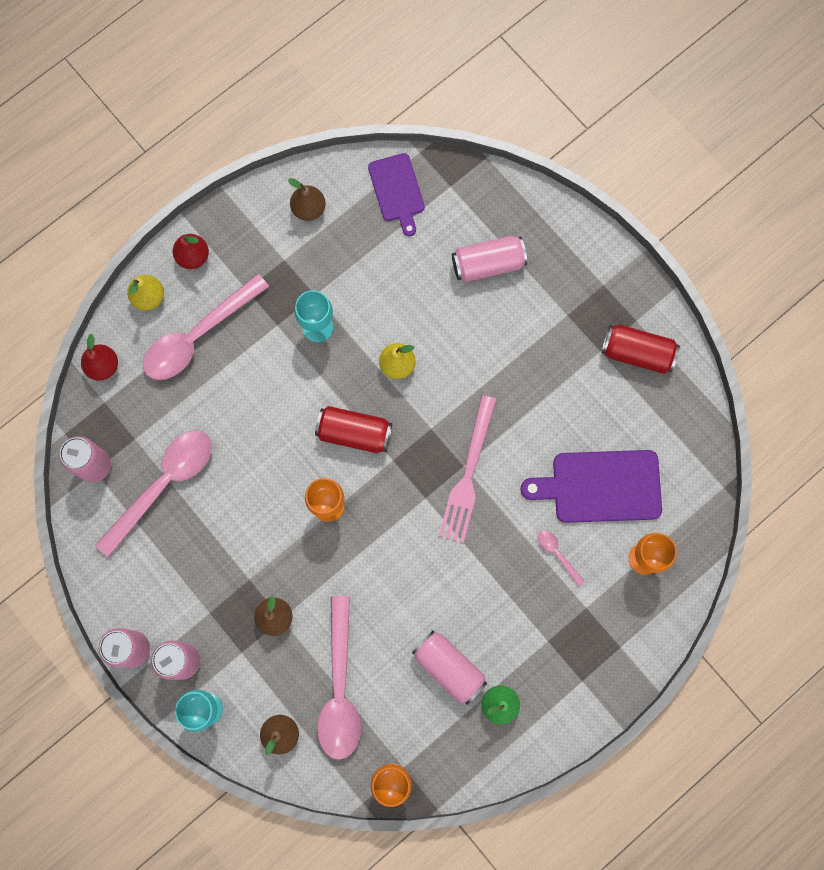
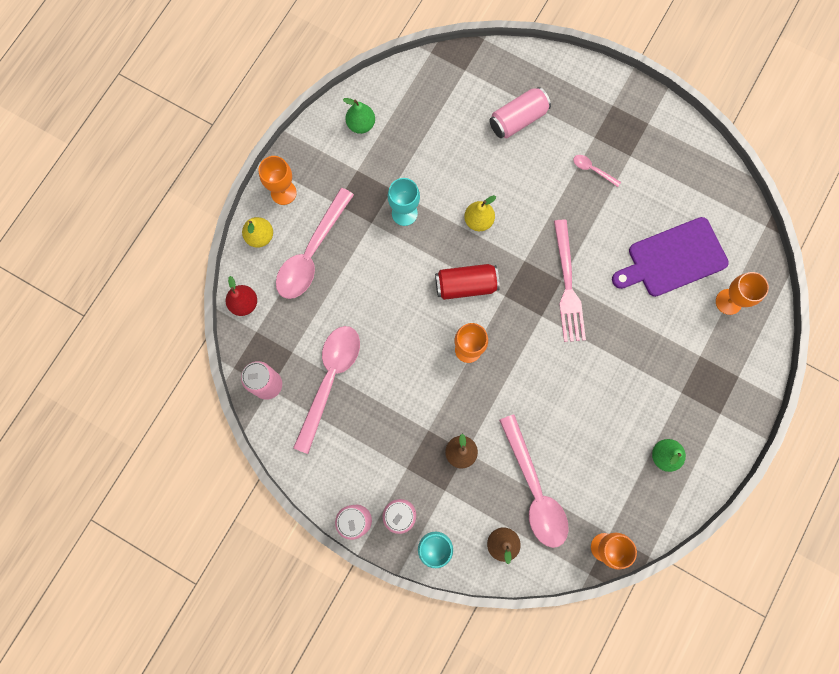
camera: 20 degrees left, 0 degrees up
red pear [173,234,209,269] -> orange goblet [259,156,297,205]
brown pear [288,178,326,221] -> green pear [343,98,375,134]
purple cutting board [368,153,425,236] -> none
pink can [412,630,487,705] -> none
pink spoon [538,530,585,586] -> pink spoon moved to [573,155,621,187]
red can [602,325,680,374] -> none

